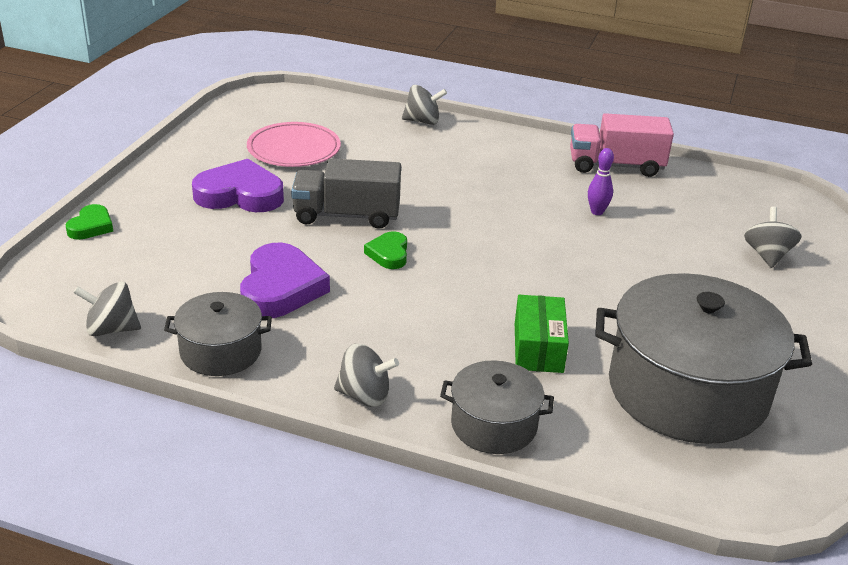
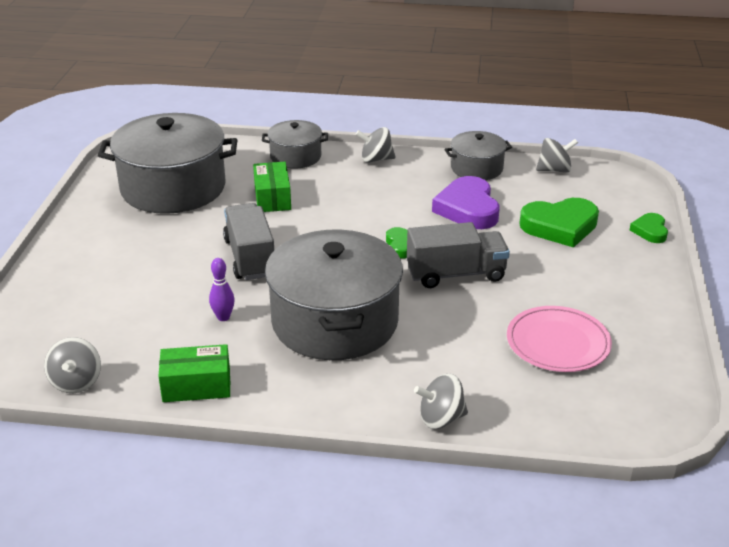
camera: 170 degrees right, 0 degrees up
purple heart [192,159,284,212] -> none
pink truck [570,113,674,177] -> green box [158,344,230,402]
grey spinning top [744,206,801,268] -> grey spinning top moved to [44,337,101,393]
none -> grey truck [223,203,274,280]
none -> grey pot [265,229,403,360]
none -> green heart [519,198,599,248]

